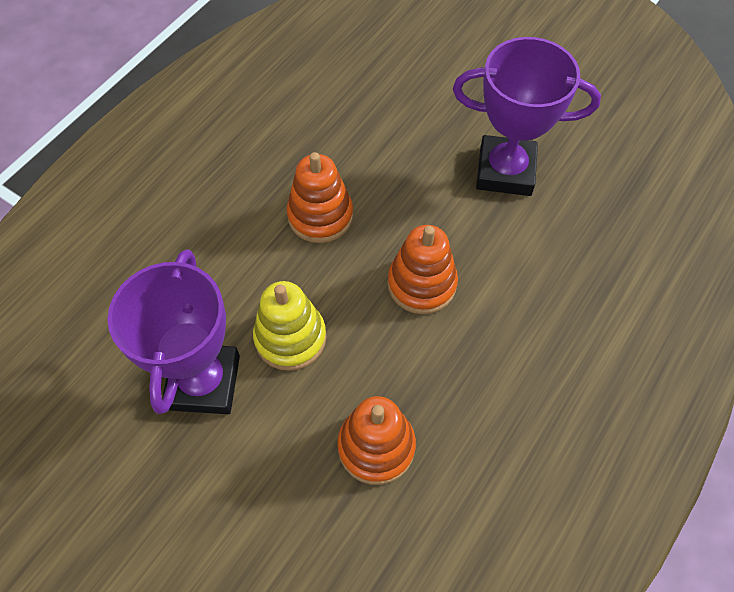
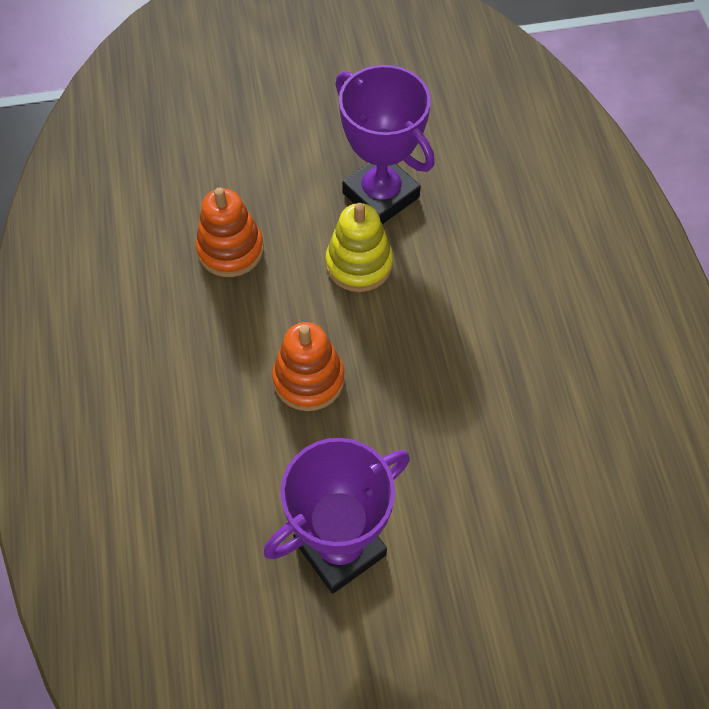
camera: 135 degrees right, 0 degrees up
orange stacking toy [286,152,353,243] -> none

